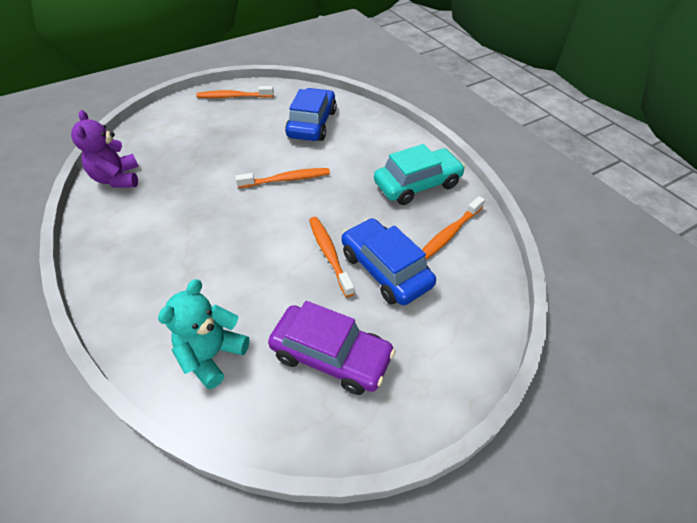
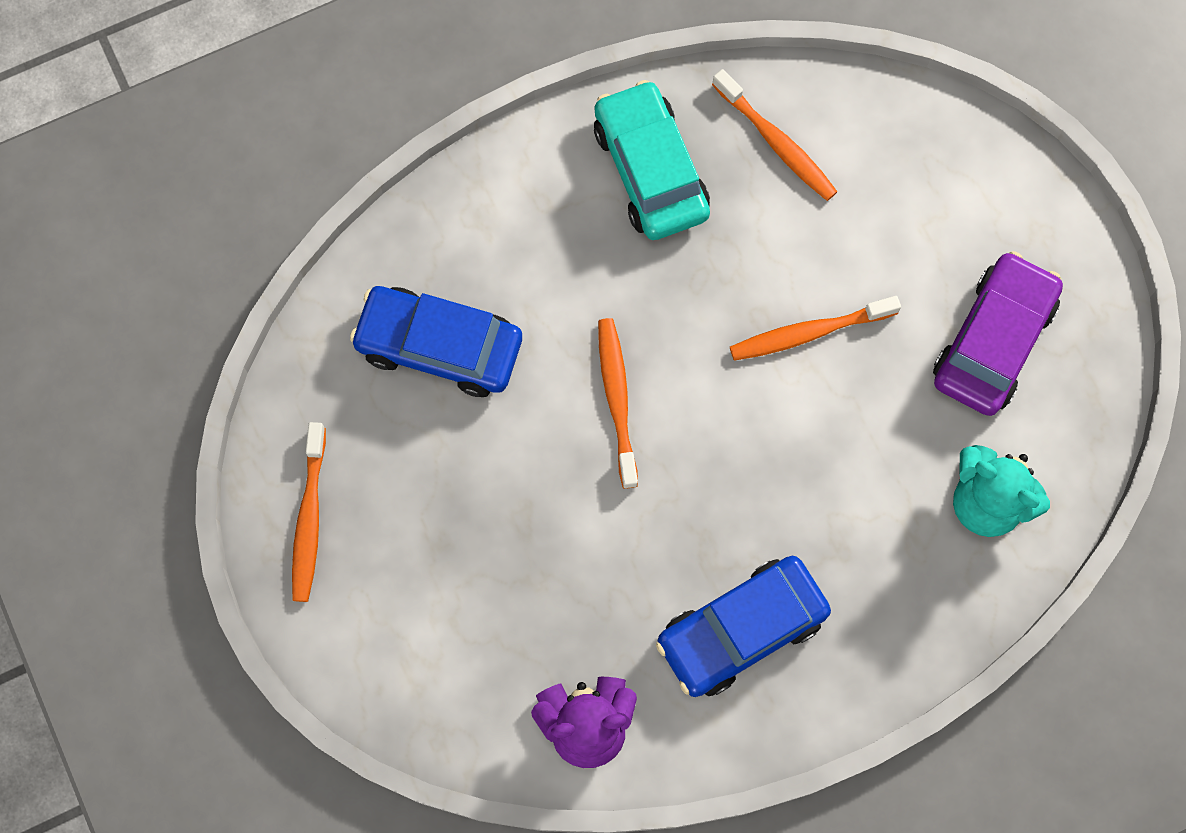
camera: 85 degrees left, 25 degrees up
blue car [342,218,436,305] -> blue car moved to [656,556,831,697]

